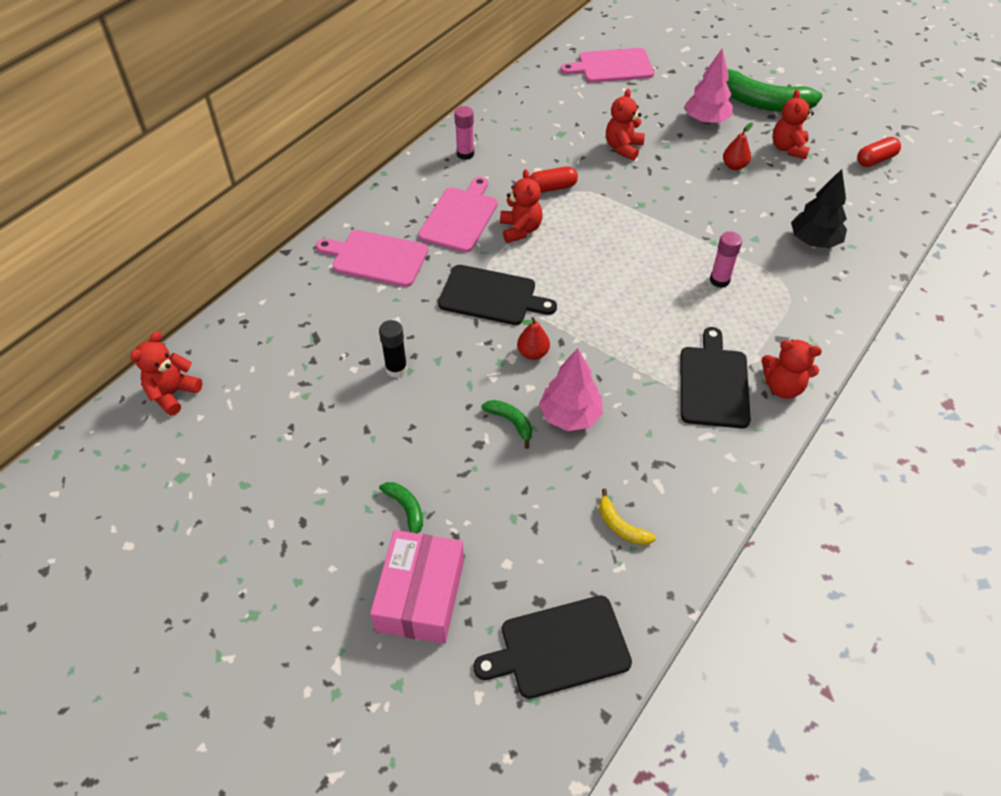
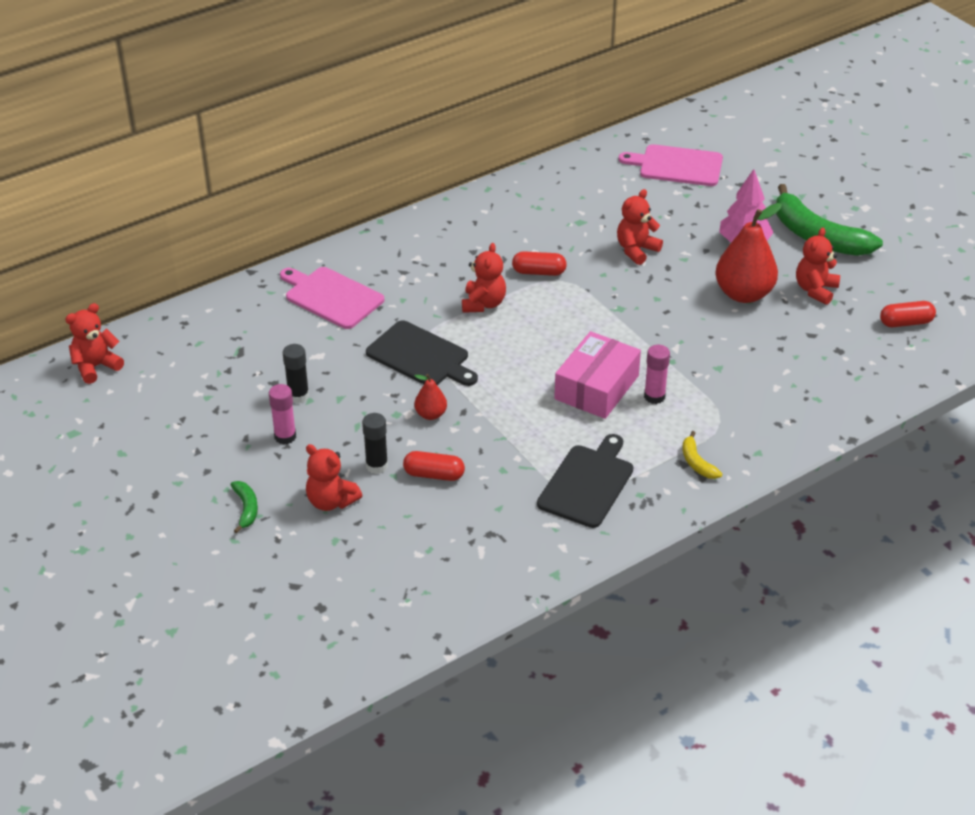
camera: 20 degrees right, 10 degrees down
pink box [370,530,464,644] -> pink box moved to [554,331,641,419]
pink cutting board [418,177,498,252] -> none
pink glue stick [454,106,474,160] -> pink glue stick moved to [269,384,296,445]
black cutting board [474,595,632,699] -> none
green banana [481,400,532,449] -> black glue stick [362,413,388,474]
pink tree [539,348,603,431] -> red capsule [403,451,465,481]
yellow banana [599,488,656,545] -> yellow banana moved to [683,431,722,479]
red pear [723,122,753,170] -> red pear [715,203,782,303], size x2.04
red teddy bear [761,339,822,399] -> red teddy bear moved to [306,444,362,511]
black tree [791,169,847,248] -> none

